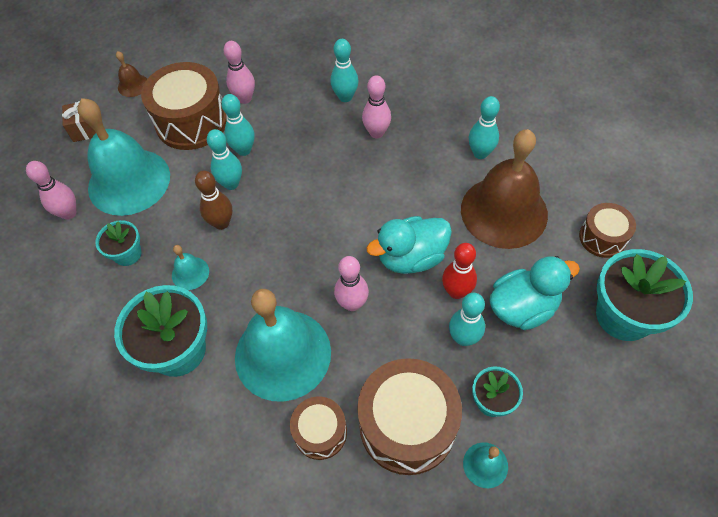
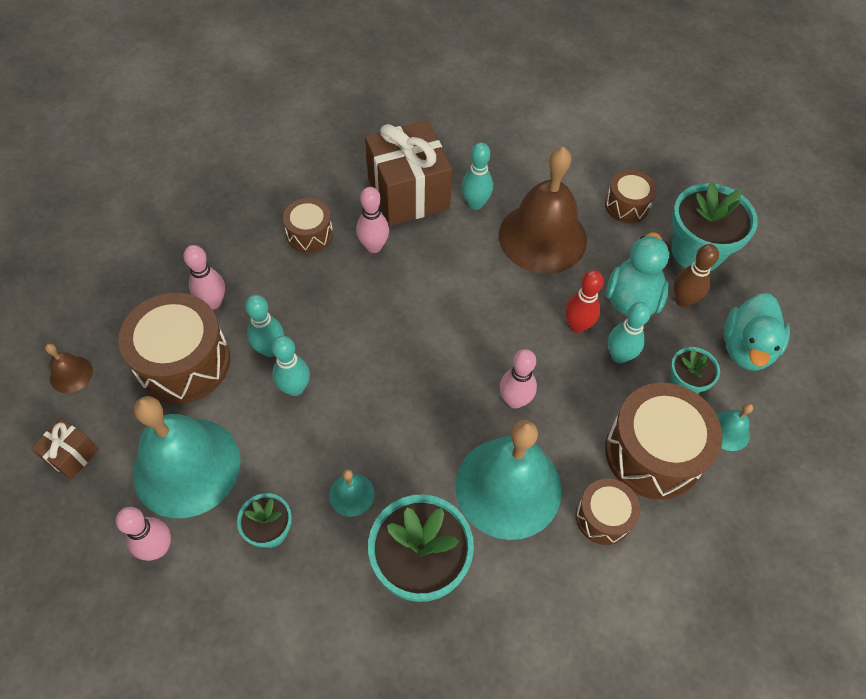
camera: 50 degrees left, 0 degrees up
brown bowling pin [195,171,232,230] -> brown bowling pin moved to [674,244,719,308]
turquoise bowling pin [330,39,359,102] -> brown drum [283,198,333,253]
turquoise duck [366,216,452,274] -> turquoise duck moved to [724,293,790,371]
none -> brown gift [365,120,452,226]

